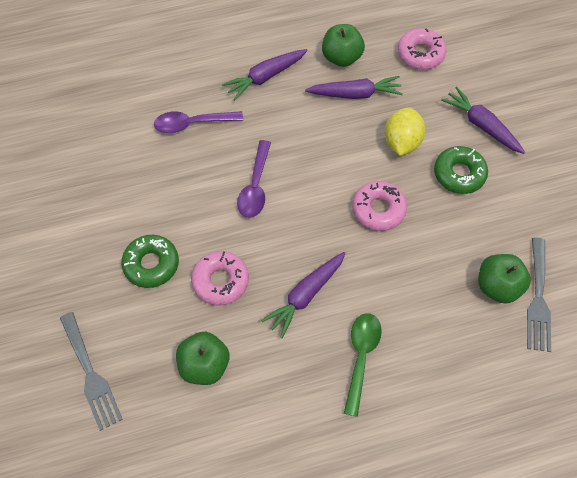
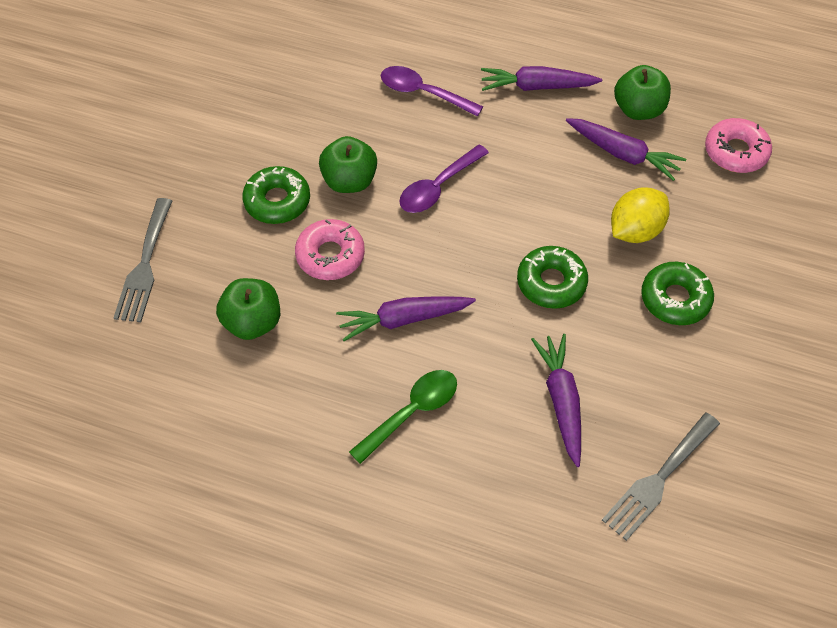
camera: 35 degrees right, 5 degrees down
pink donut [352,181,407,231] -> green donut [517,246,588,309]
purple carrot [441,86,525,154] -> purple carrot moved to [531,334,581,467]
green apple [478,254,531,304] -> green apple moved to [319,136,377,193]

